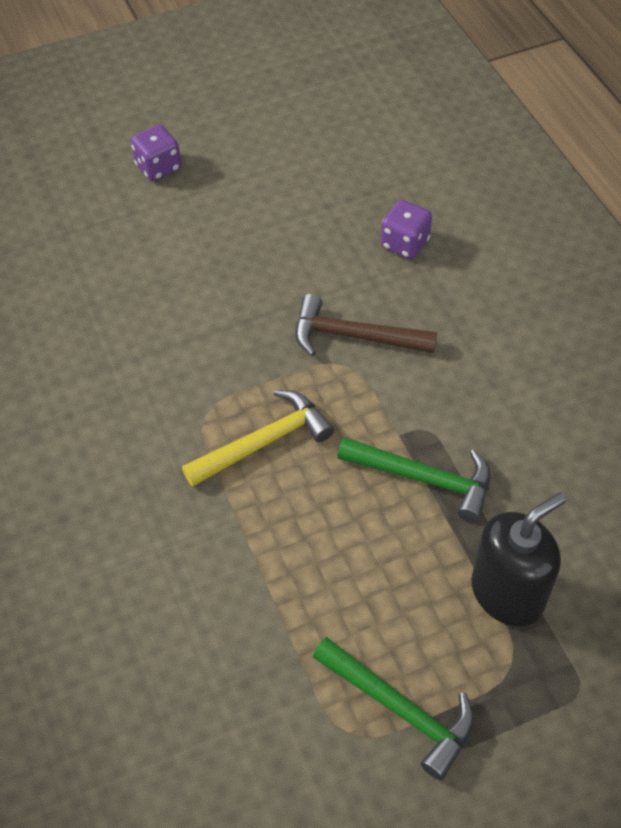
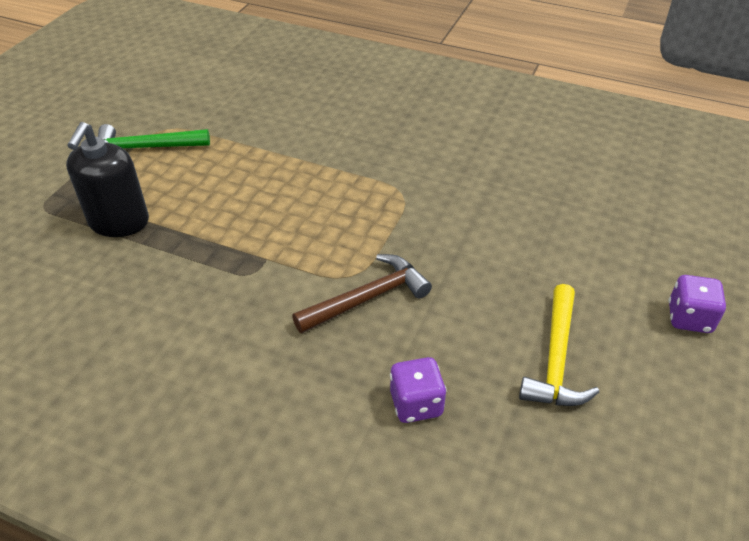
camera: 135 degrees right, 10 degrees down
yellow hammer [182,390,334,487] -> yellow hammer moved to [519,284,599,406]
green hammer [337,437,491,522] -> none

